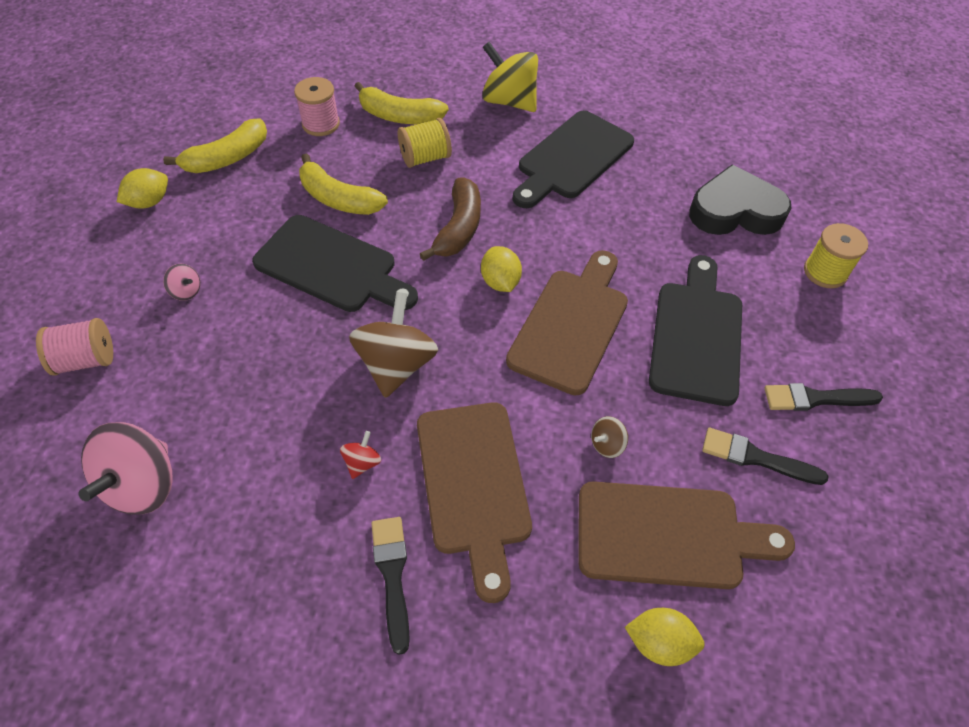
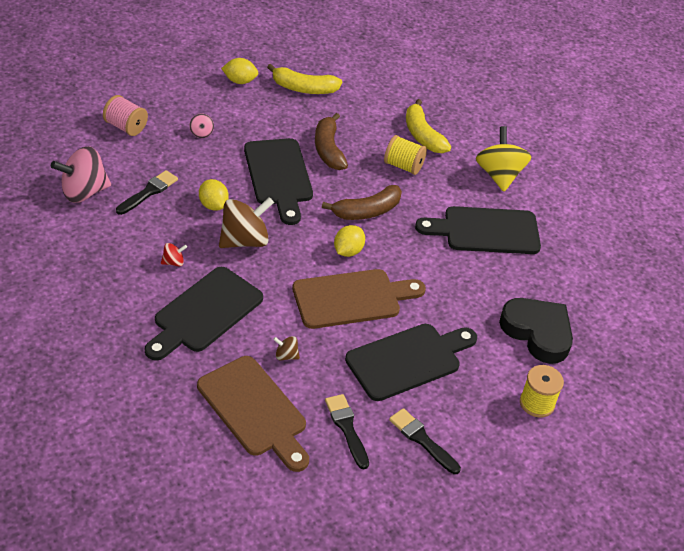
camera: 45 degrees right, 10 degrees down
pink spool [294,77,340,136] -> none
yellow banana [299,153,388,215] -> brown banana [315,113,348,170]
black brush [371,517,410,655] -> black brush moved to [116,170,178,215]
brown cutting board [417,402,532,603] -> black cutting board [145,267,263,361]
yellow lemon [625,608,704,666] -> yellow lemon moved to [199,179,229,211]

